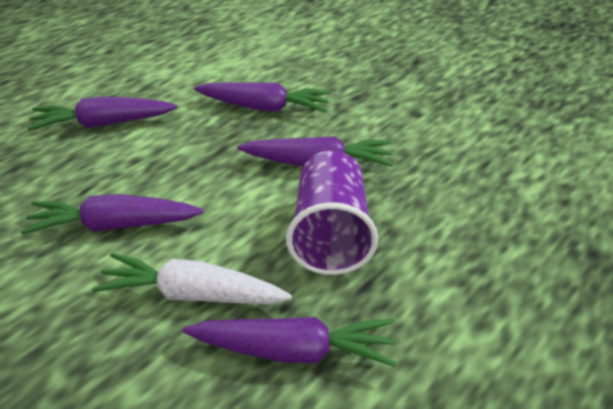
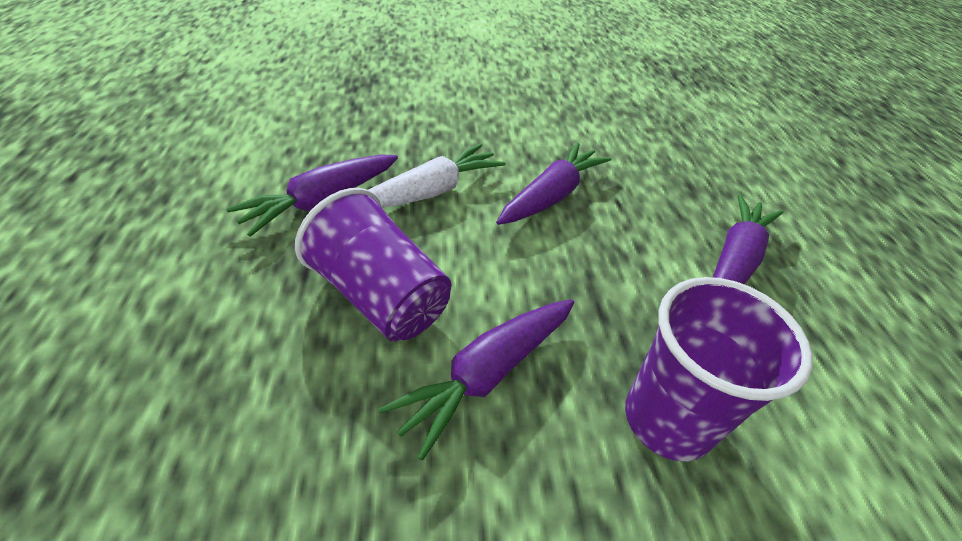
camera: 130 degrees right, 5 degrees up
purple carrot [194,82,331,112] -> purple cup [625,277,813,461]

